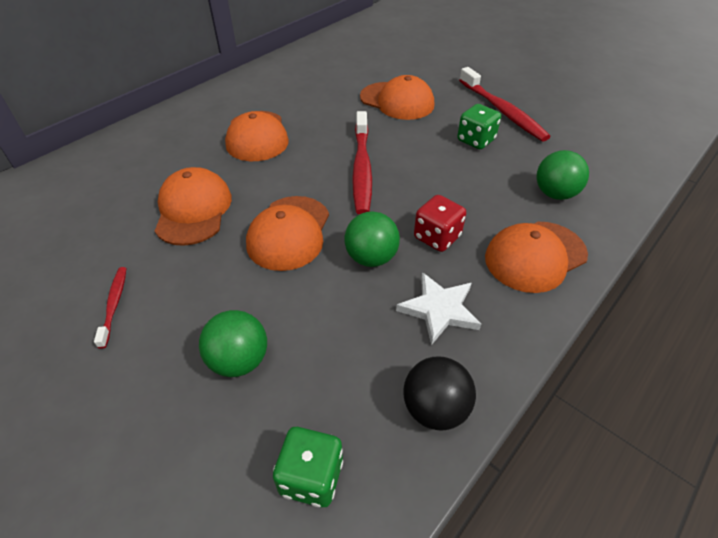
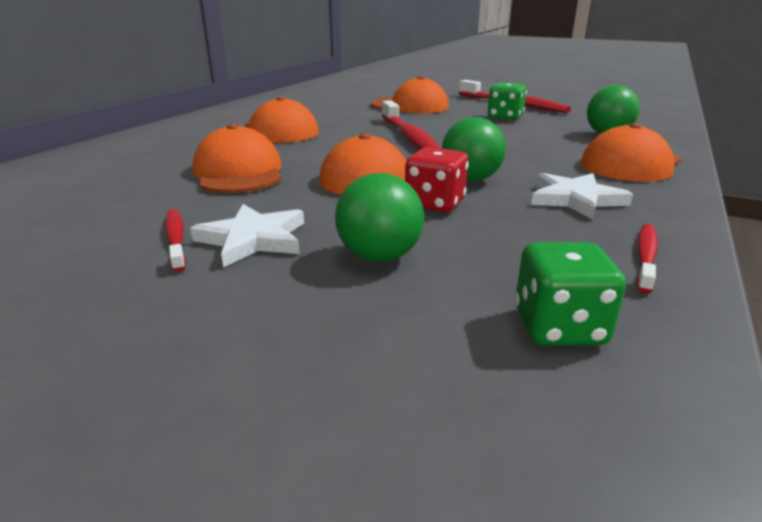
camera: 15 degrees left, 20 degrees down
black ball [403,356,476,430] -> red toothbrush [637,224,658,293]
red dice [414,195,466,252] -> red dice moved to [405,147,469,212]
none -> white star [190,204,304,268]

